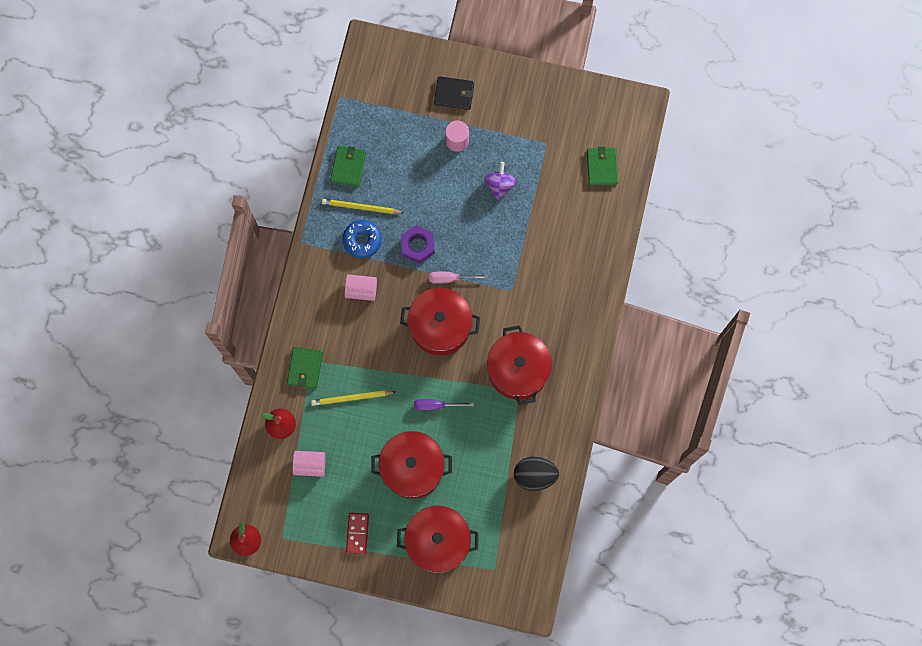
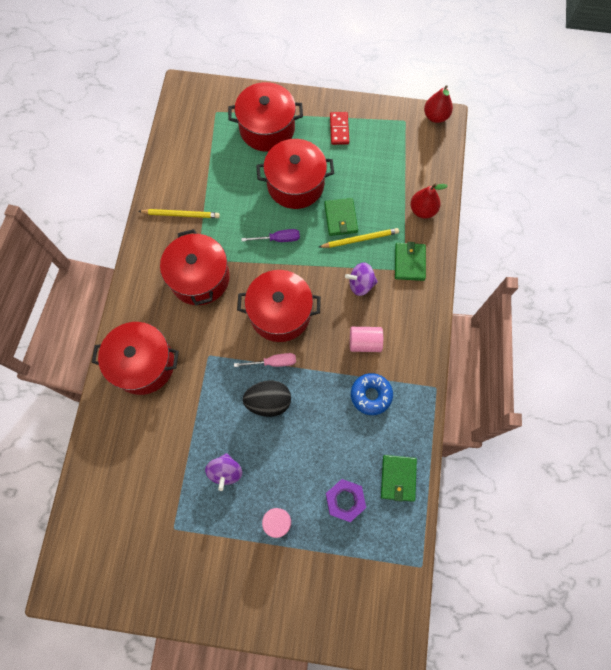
camera: 175 degrees right, 5 degrees down
pink cylinder [292,451,326,477] -> none
yellow pencil [322,199,404,214] -> yellow pencil moved to [138,209,220,218]
purple nut [401,225,435,264] -> purple nut moved to [326,479,366,522]
black wallet [434,76,474,110] -> none
black egg [514,457,559,491] -> black egg moved to [243,380,291,417]
green wallet [587,147,618,185] -> green wallet moved to [324,198,358,236]
none -> red pot [92,322,179,395]
none -> purple spinning top [345,262,378,296]

